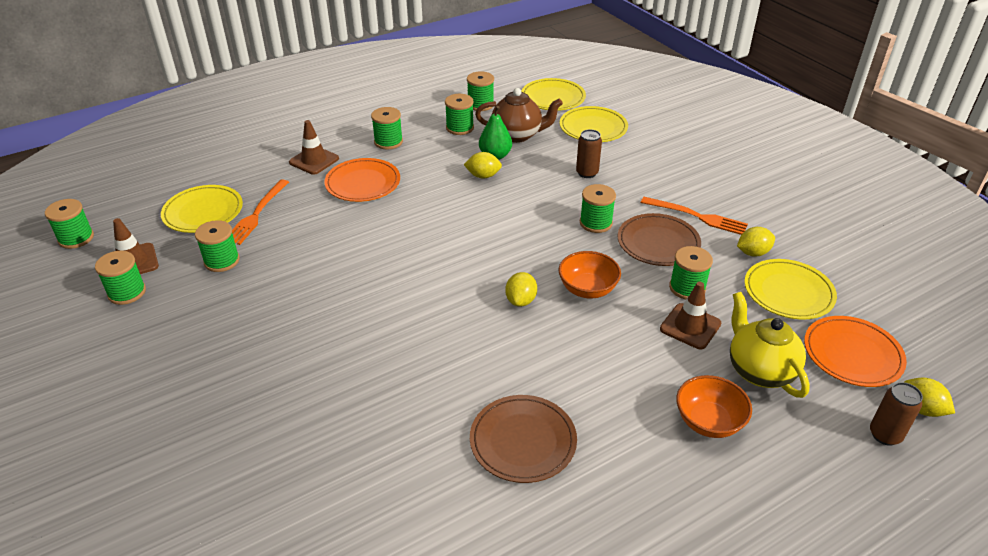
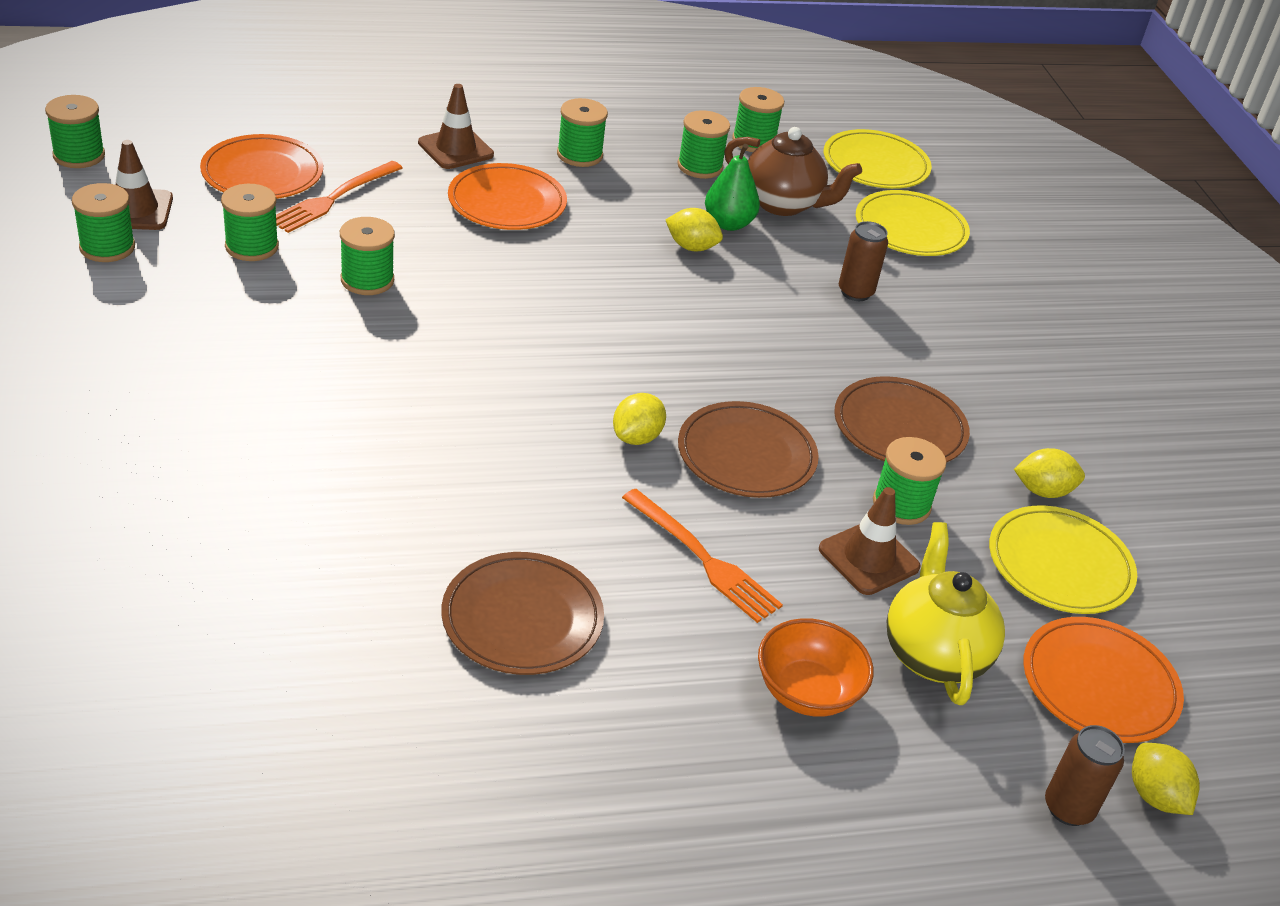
camera: 15 degrees right, 0 degrees up
yellow plate [161,185,243,233] -> orange plate [200,134,323,199]
orange bowl [559,251,621,298] -> brown plate [678,401,819,498]
green spool [580,184,616,233] -> green spool moved to [340,217,395,295]
orange fork [641,197,748,235] -> orange fork moved to [622,489,783,623]

